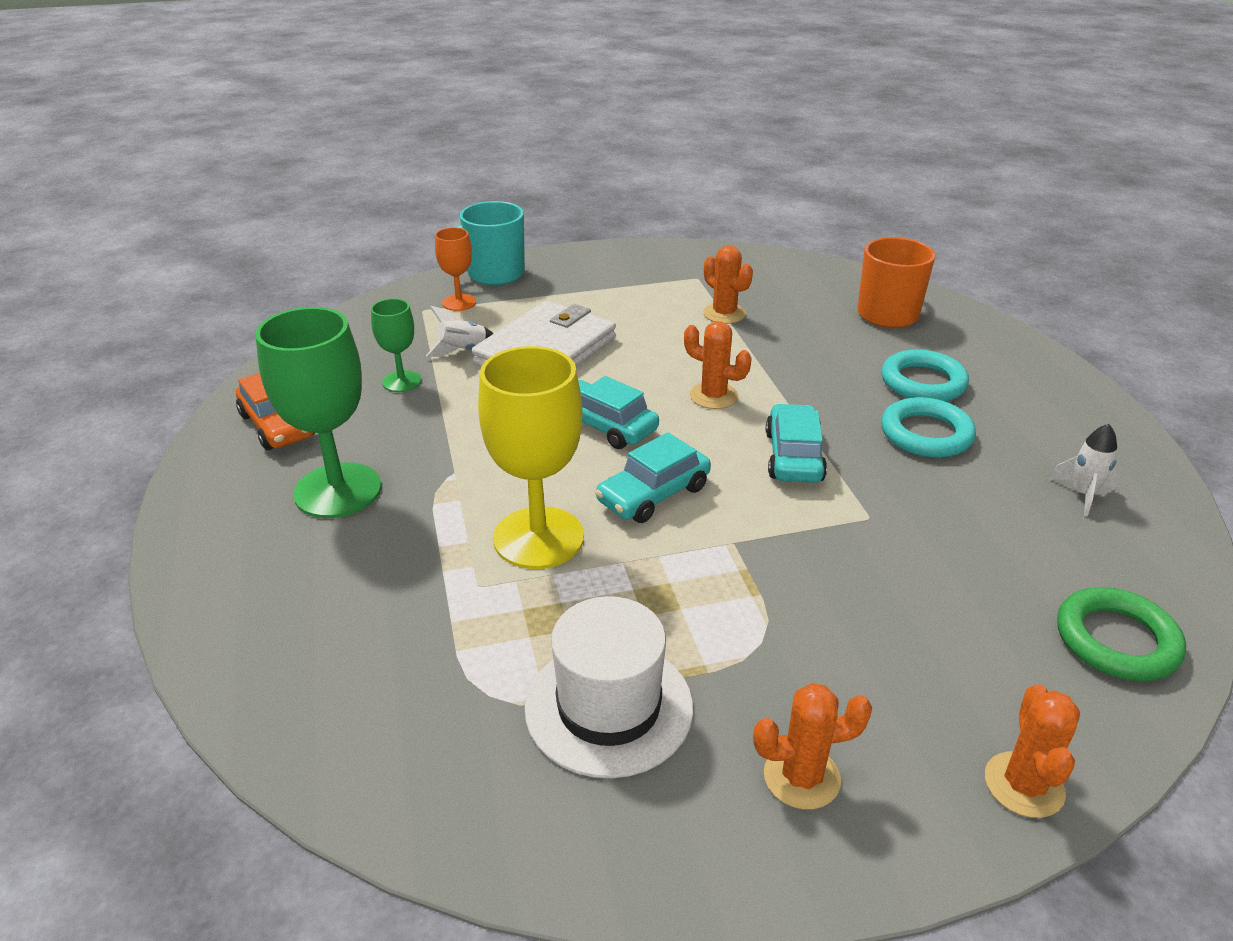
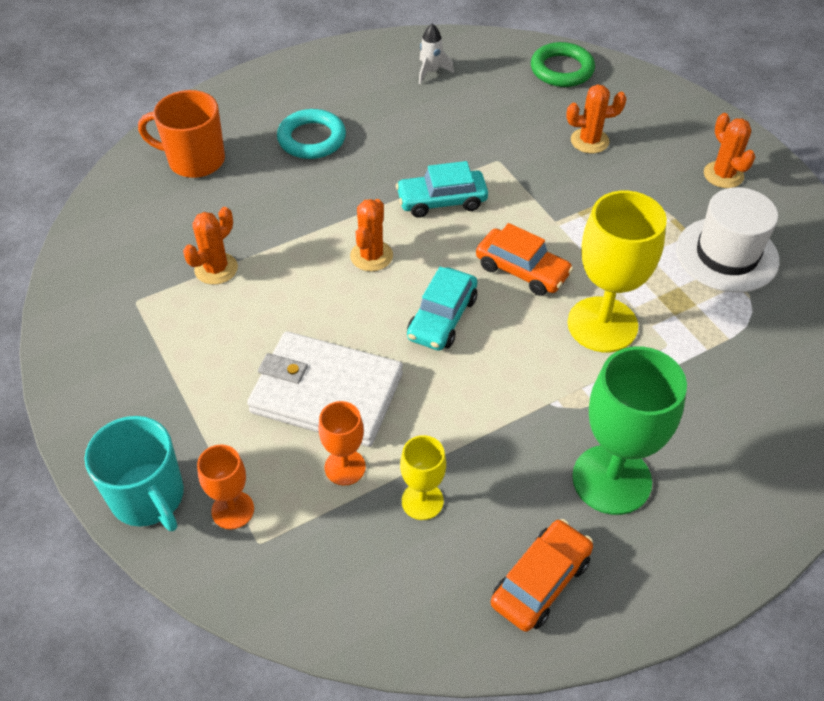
camera: 105 degrees left, 15 degrees up
green goblet [371,299,421,392] -> yellow goblet [400,435,446,520]
white rocket [426,305,493,357] -> orange goblet [319,401,366,486]
turquoise car [595,432,711,523] -> orange car [476,223,573,296]
turquoise ring [881,397,976,458] -> none
orange cactus [985,684,1080,818] -> orange cactus moved to [566,84,627,153]

